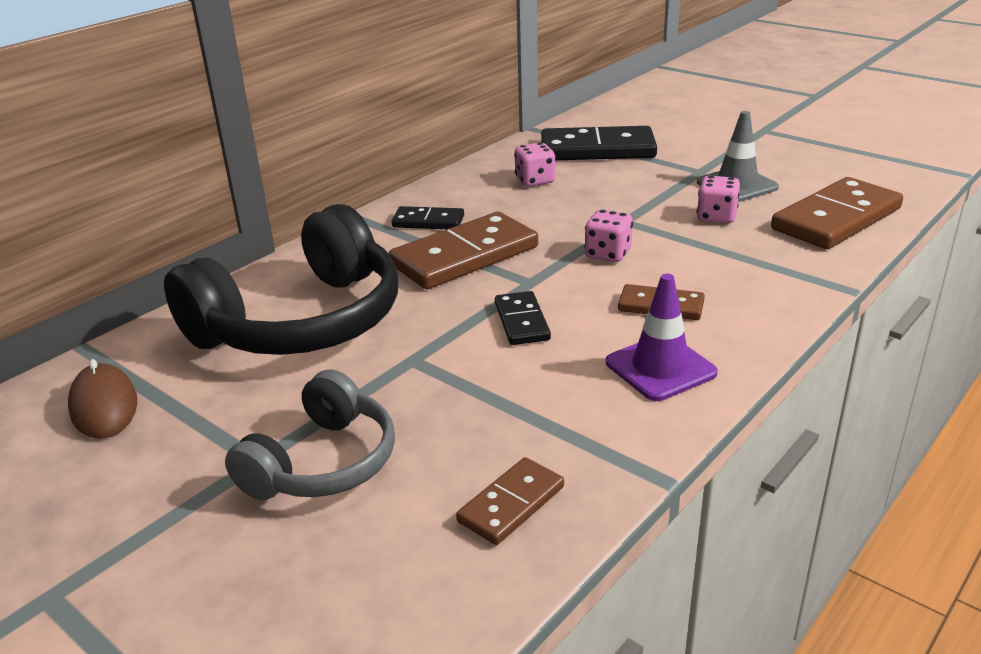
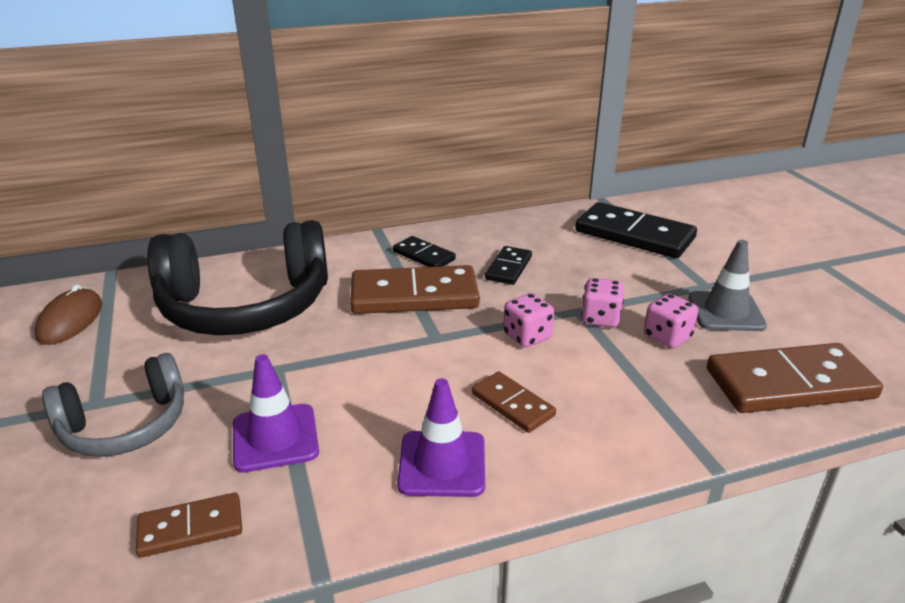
camera: 30 degrees right, 0 degrees up
black domino [495,291,551,345] -> black domino moved to [485,246,532,285]
pink dice [514,142,555,187] -> pink dice moved to [581,278,624,328]
none -> purple traffic cone [233,354,319,472]

